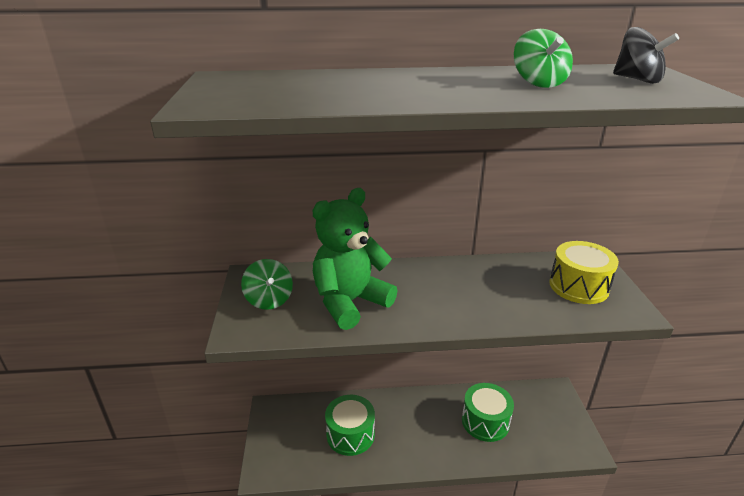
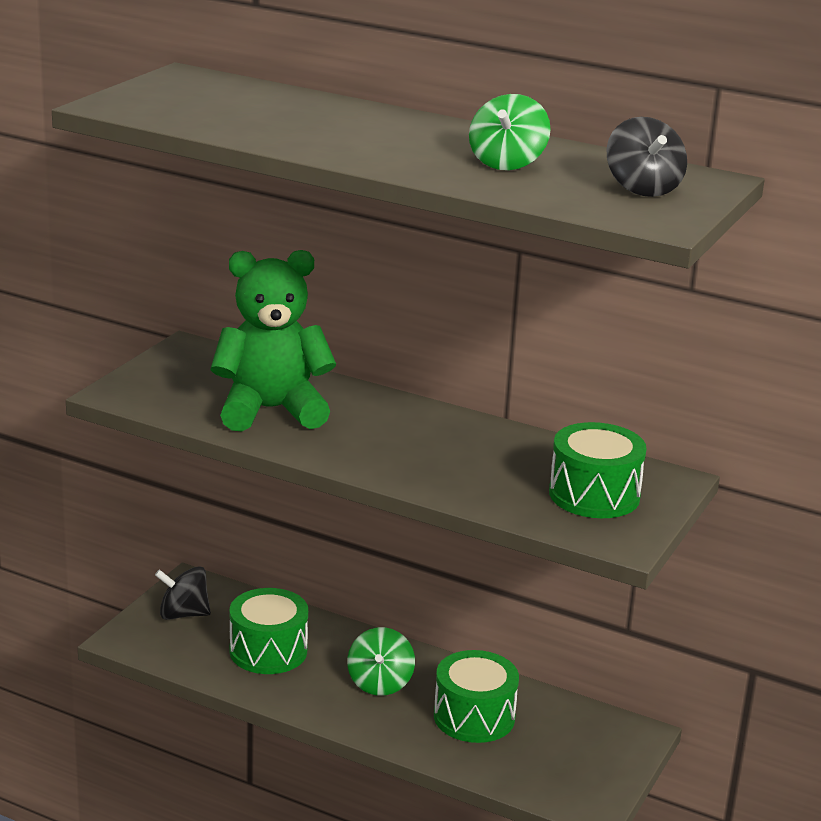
camera: 30 degrees right, 5 degrees down
green spinning top [241,259,293,310] -> green spinning top moved to [347,627,415,696]
yellow drum [550,241,619,304] -> green drum [549,422,647,518]
none -> black spinning top [155,566,211,620]

